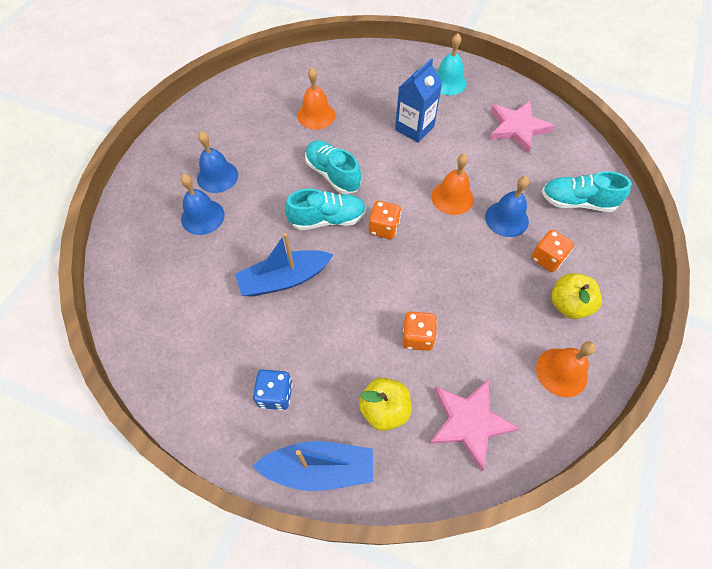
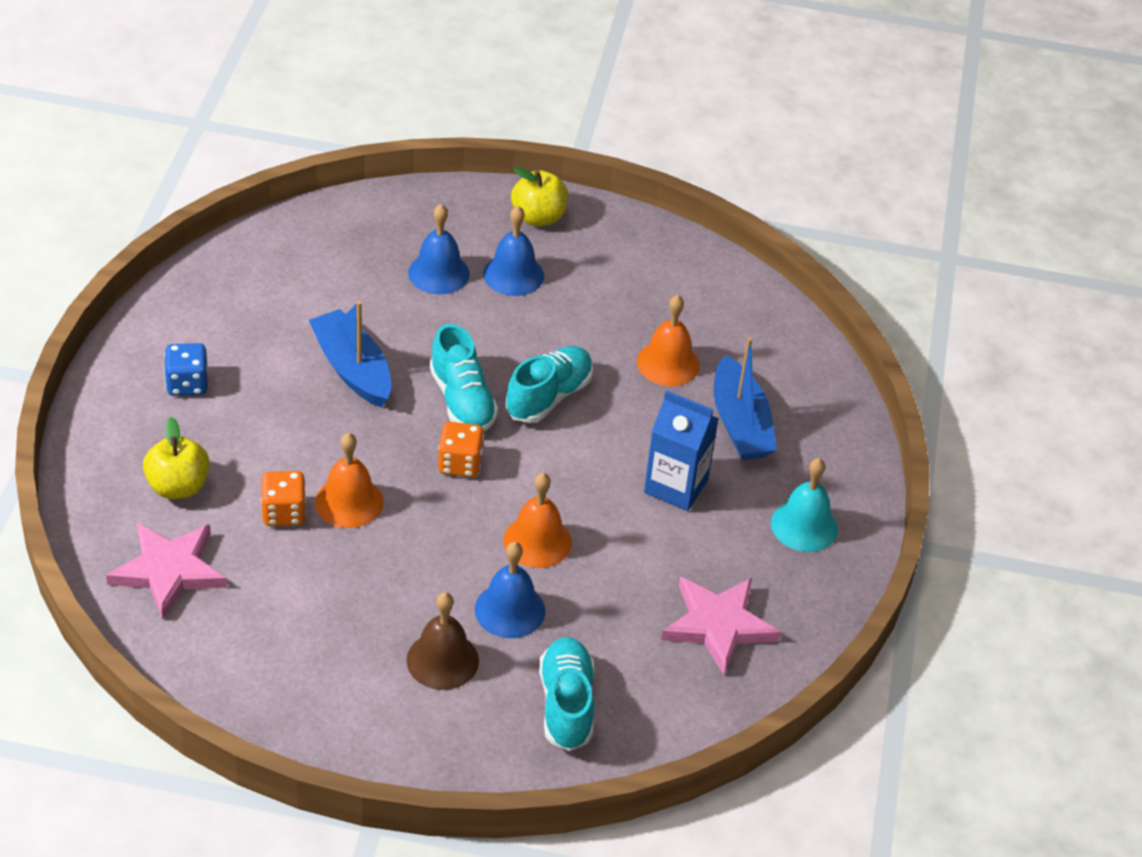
camera: 75 degrees right, 15 degrees down
blue boat [253,441,374,491] -> blue boat moved to [714,337,777,460]
orange dice [531,230,574,272] -> brown bell [407,592,479,690]
orange bell [536,341,596,397] -> orange bell moved to [315,433,384,528]
yellow apple [551,273,602,319] -> yellow apple moved to [511,167,568,226]

